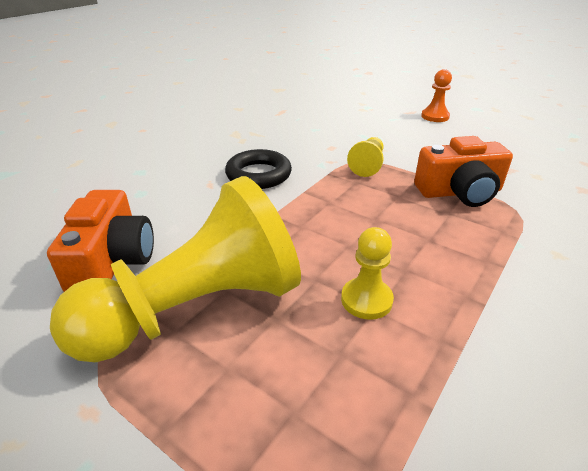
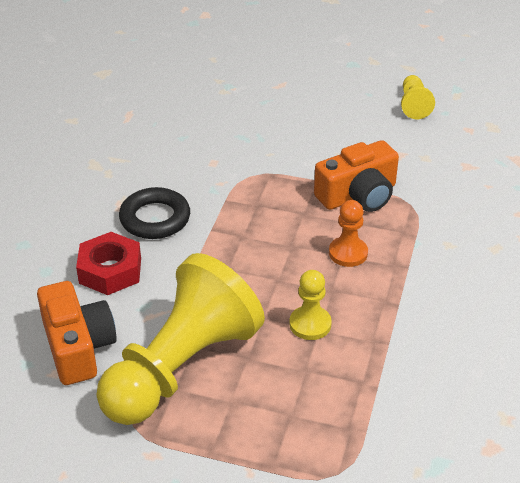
camera: 20 degrees left, 5 degrees up
yellow pawn [347,137,384,177] -> yellow pawn moved to [401,75,435,119]
orange pawn [421,69,452,122] -> orange pawn moved to [329,200,368,267]
none -> red nut [76,232,141,295]

